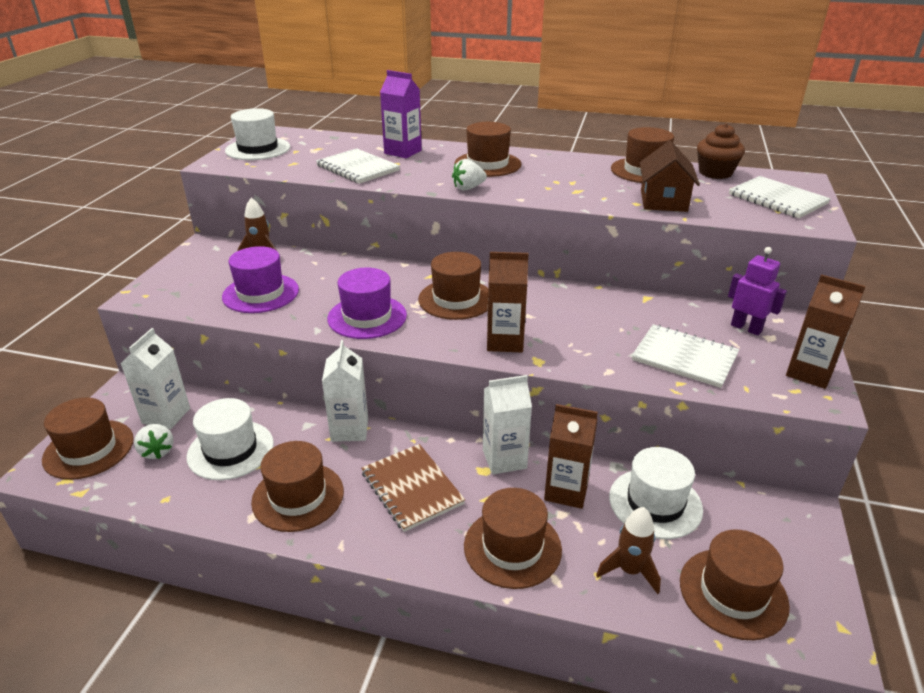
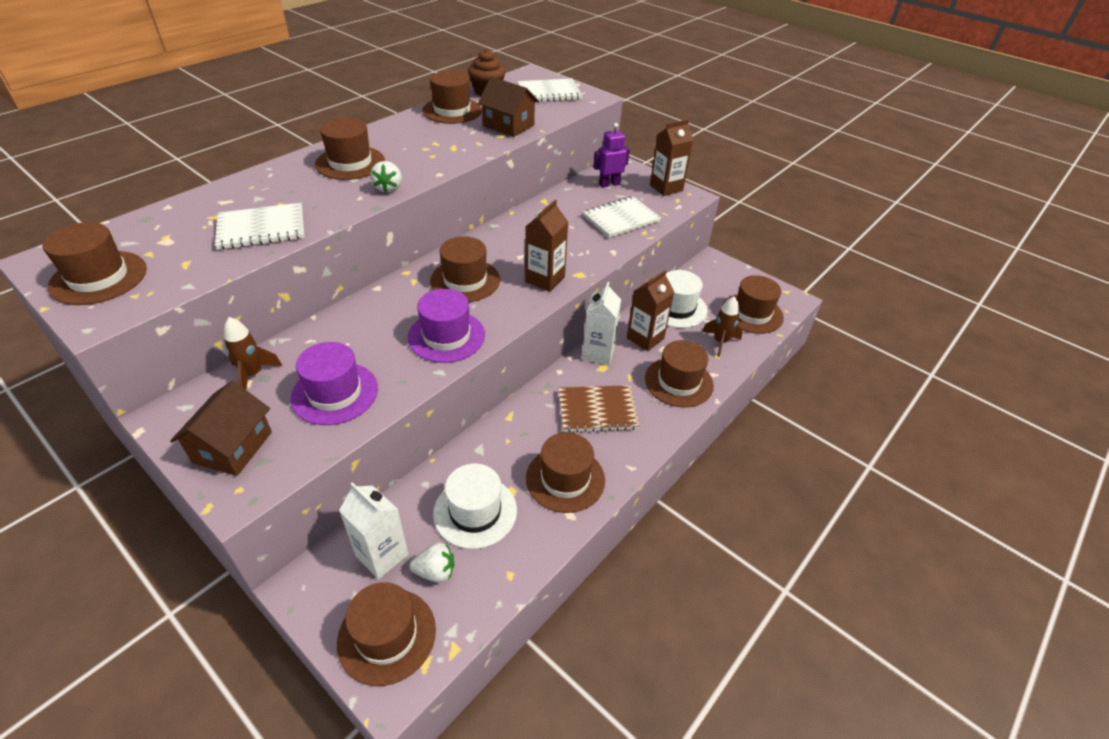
camera: 65 degrees left, 10 degrees up
white hat [225,108,290,160] -> brown hat [43,222,147,305]
white carton [322,340,368,442] -> none
purple carton [380,70,422,158] -> none
none -> brown house [170,381,272,476]

